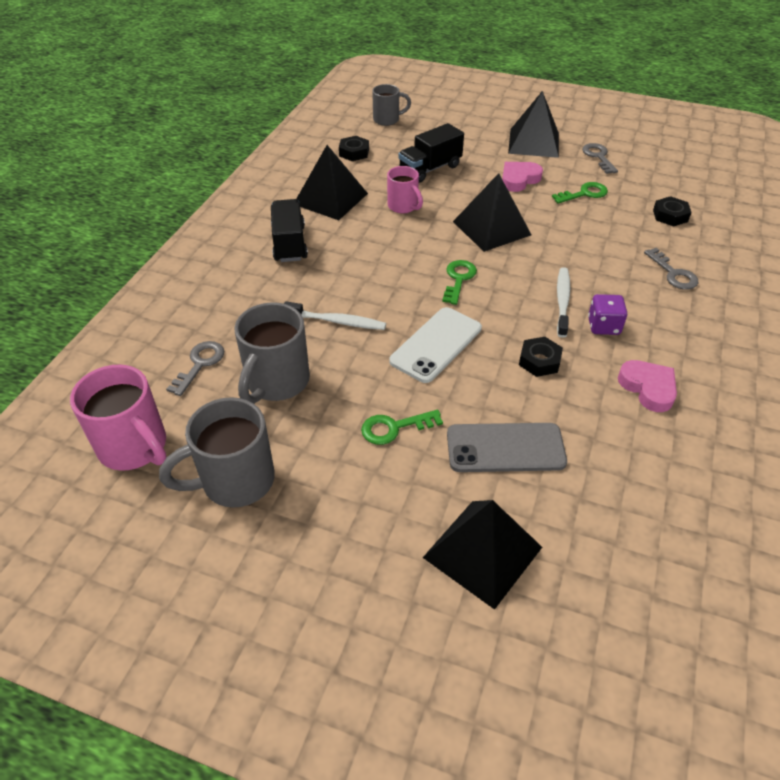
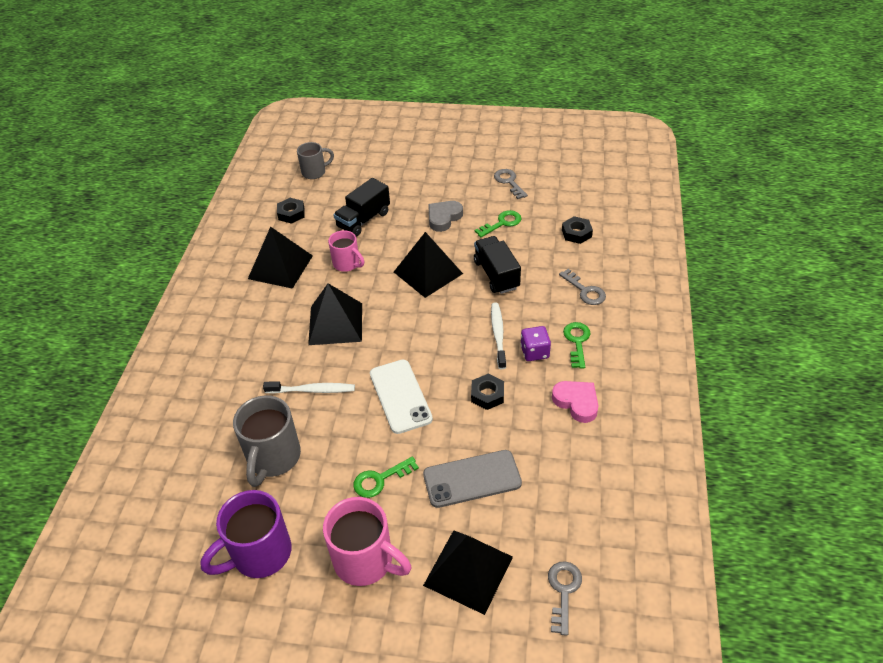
camera: 10 degrees left, 0 degrees up
pink mug [70,365,167,471] -> pink mug moved to [323,497,411,586]
grey mug [159,397,275,508] -> purple mug [200,490,292,578]
grey key [166,341,224,396] -> grey key moved to [548,561,582,636]
black truck [271,199,308,262] -> black truck moved to [474,236,521,294]
white phone [389,307,482,383] -> white phone turned 45 degrees counterclockwise [370,360,433,434]
green key [442,260,477,305] -> green key moved to [563,322,591,369]
pink heart [502,162,543,192] -> grey heart [428,201,463,232]
black pyramid [508,91,559,158] -> black pyramid moved to [308,283,362,345]

